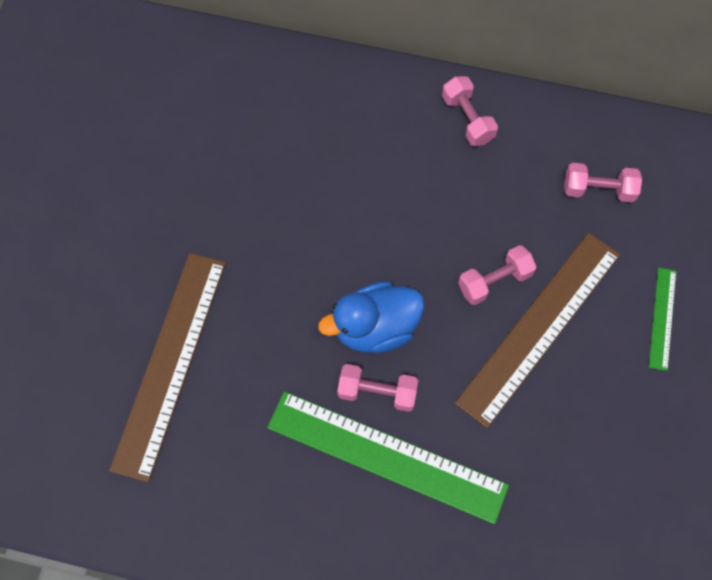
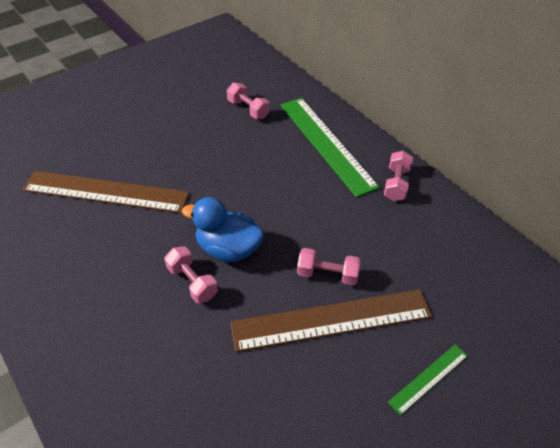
camera: 40 degrees right, 20 degrees down
brown ruler [109,253,226,482] -> brown ruler turned 45 degrees clockwise [22,171,189,213]
green ruler [267,391,509,524] -> green ruler moved to [281,98,380,197]
pink dumbbell [564,163,642,202] -> pink dumbbell moved to [227,83,270,119]

